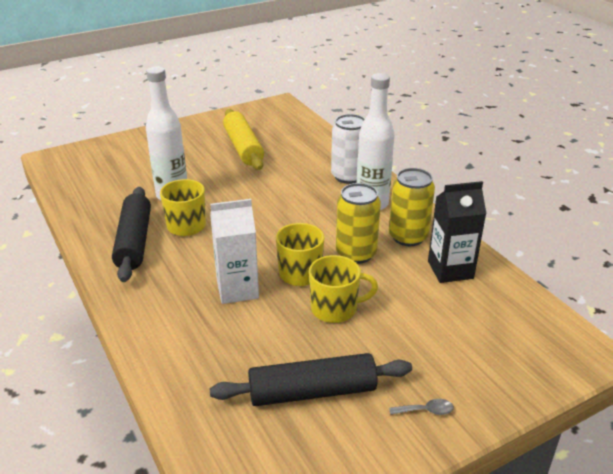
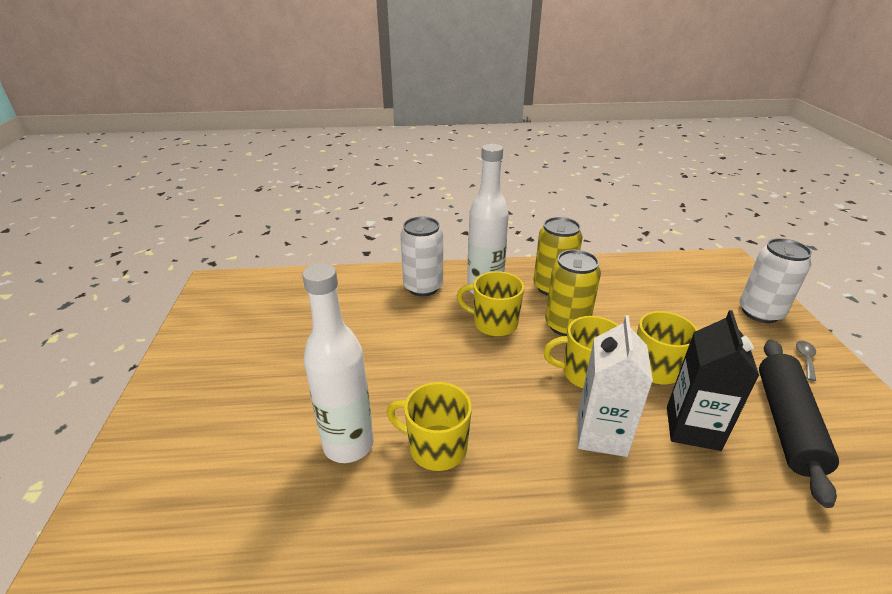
camera: 65 degrees left, 0 degrees up
black rolling pin [112,187,151,282] -> none
yellow rolling pin [223,109,264,170] -> none
black carton [428,181,487,283] -> black carton moved to [667,310,759,451]
none -> yellow mug [457,271,524,336]
none -> white can [739,238,812,323]

